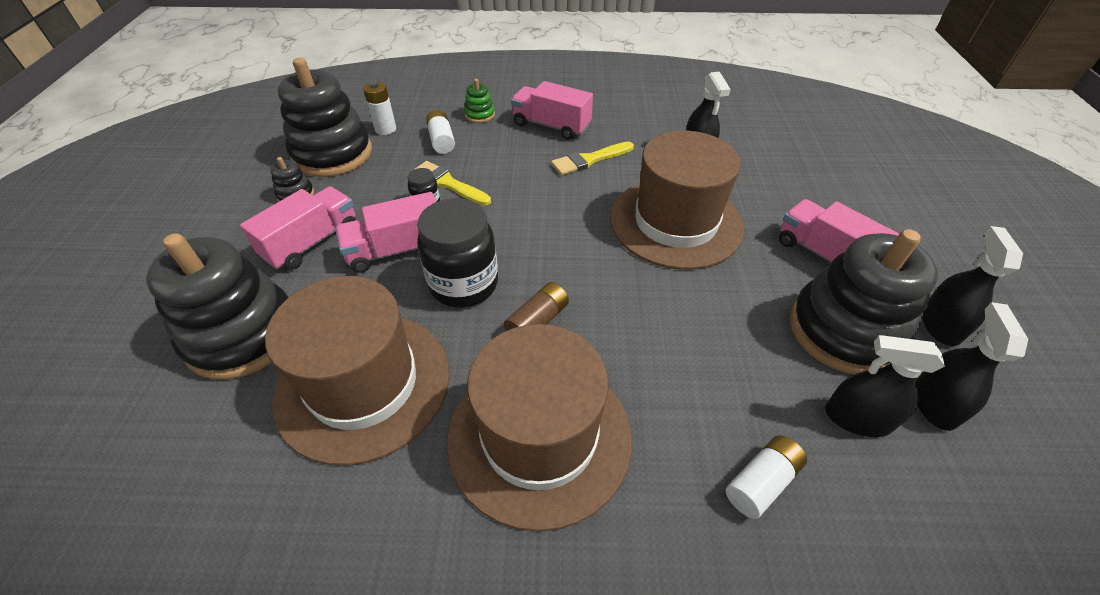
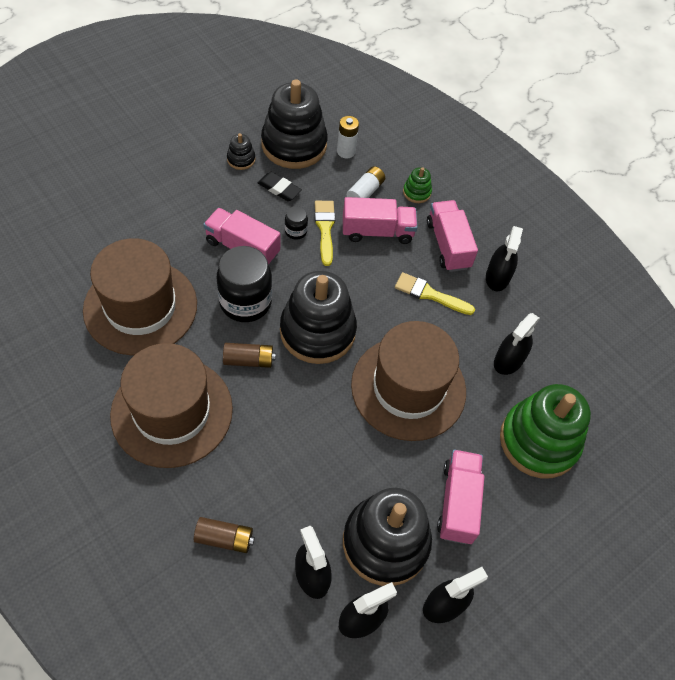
camera: 45 degrees right, 10 degrees up
black stacking toy [146,233,289,380] -> black stacking toy moved to [280,271,357,364]
pink truck [240,186,356,270] -> pink truck moved to [343,197,418,244]
white battery [726,435,807,519] -> brown battery [194,517,255,553]
none -> black eraser [258,172,302,201]
none -> black spray bottle [486,226,523,291]
none -> green stacking toy [500,384,591,478]

